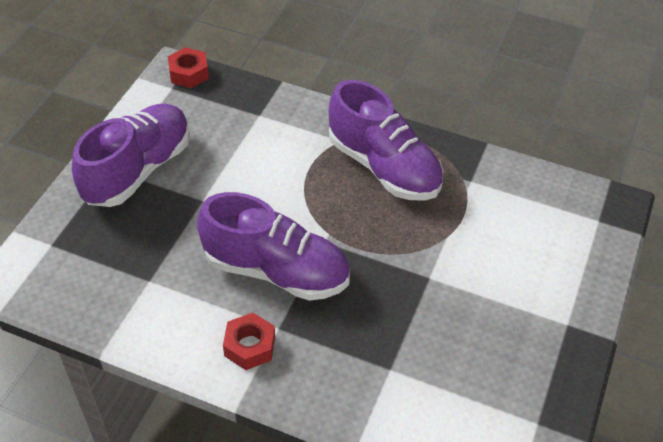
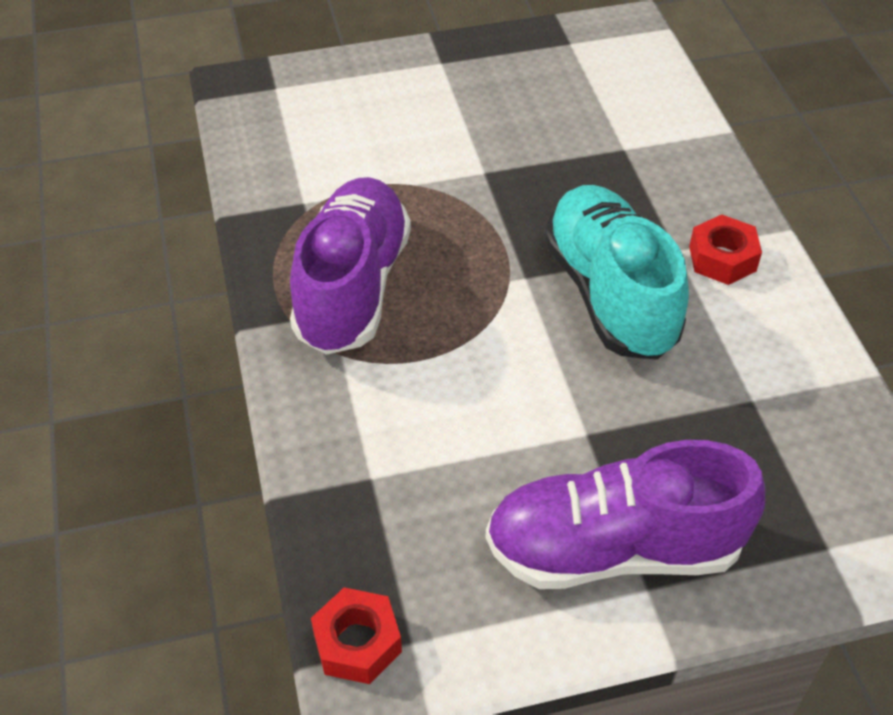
camera: 125 degrees left, 0 degrees up
purple shoe [197,192,350,301] -> turquoise shoe [544,185,689,360]

